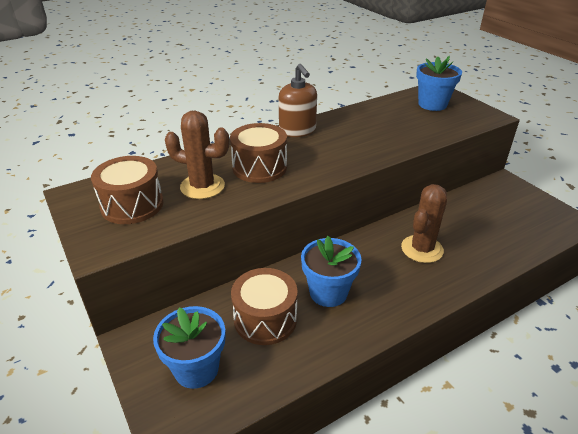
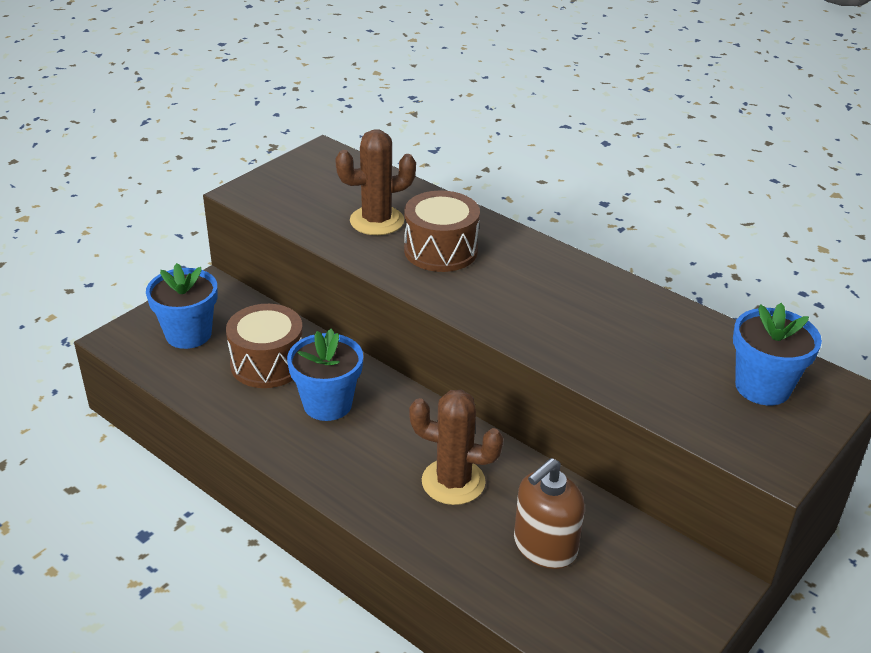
camera: 70 degrees right, 0 degrees up
brown drum [91,156,163,224] -> none
brown cactus [165,110,229,199] -> brown cactus turned 75 degrees clockwise [335,129,416,235]
brown soap dispenser [279,64,317,137] -> brown soap dispenser moved to [514,458,585,569]

